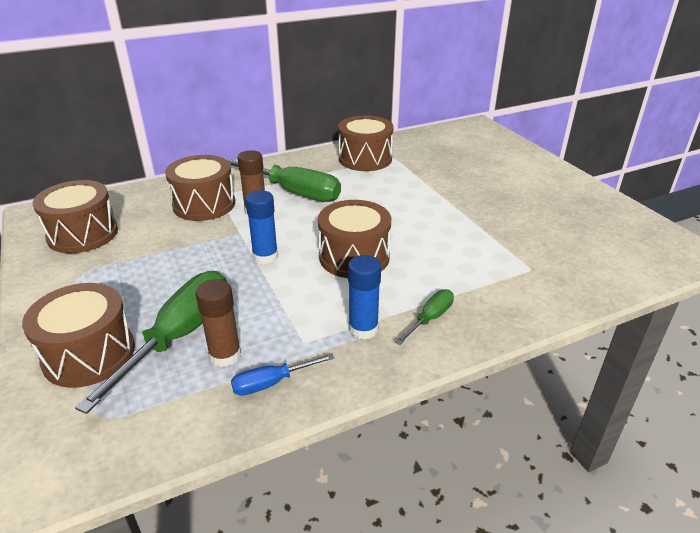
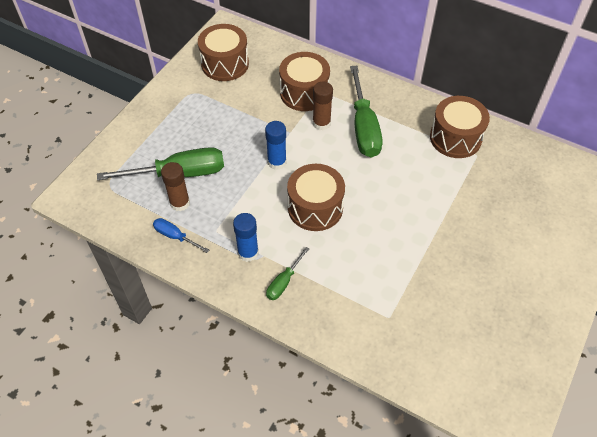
camera: 55 degrees right, 20 degrees up
brown drum [22,283,135,388] -> none
green screwdriver [395,289,454,345] -> green screwdriver turned 120 degrees clockwise [266,247,309,300]

